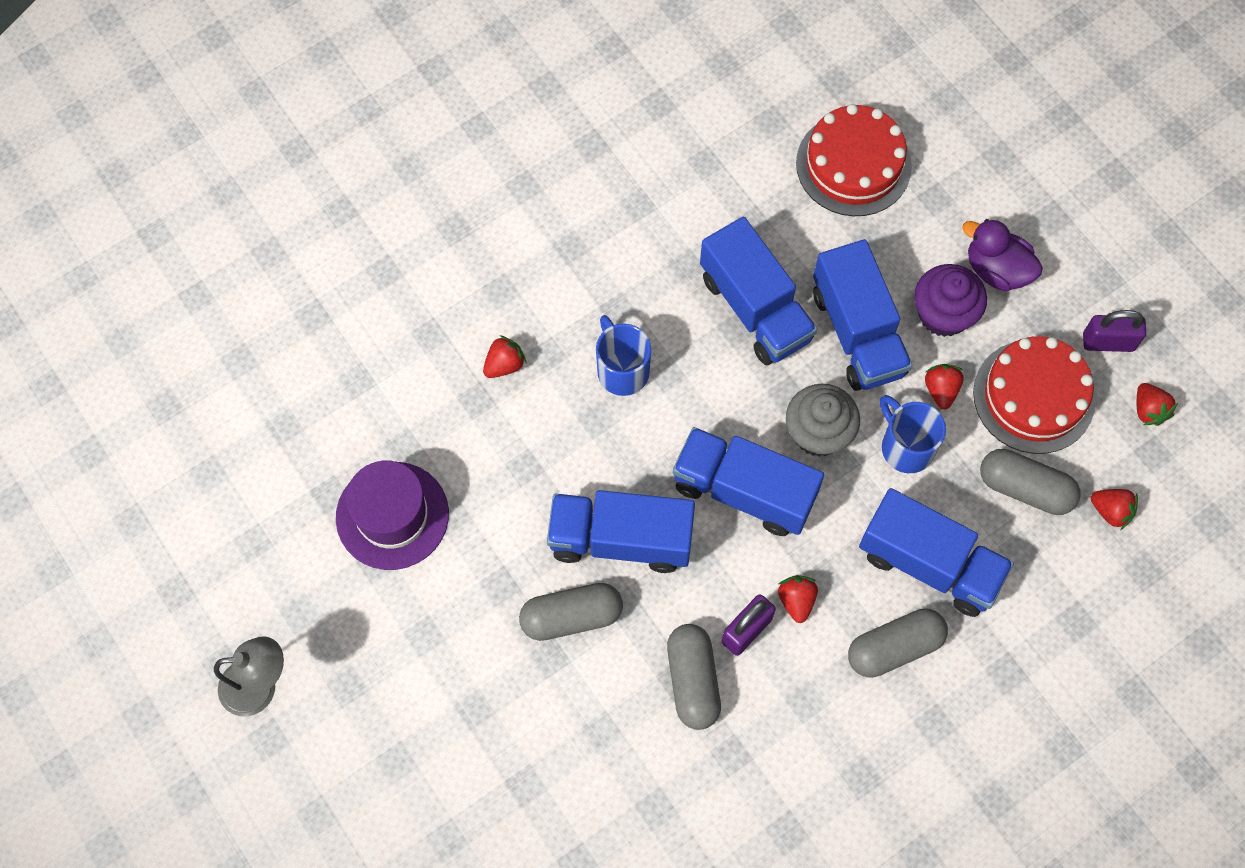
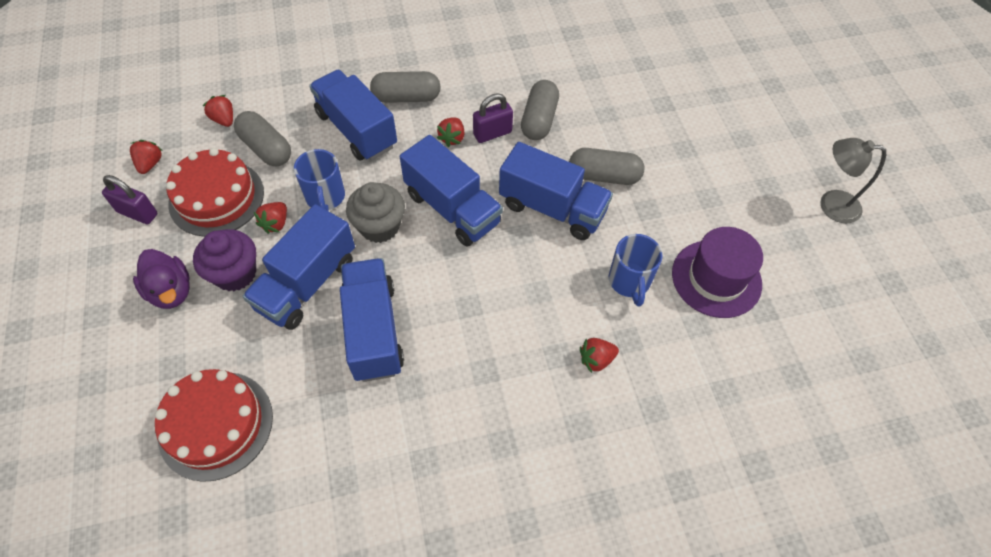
camera: 160 degrees left, 10 degrees down
blue mug [596,315,651,396] -> blue mug moved to [609,234,662,307]
blue truck [813,239,912,391] -> blue truck turned 150 degrees counterclockwise [243,204,355,330]

